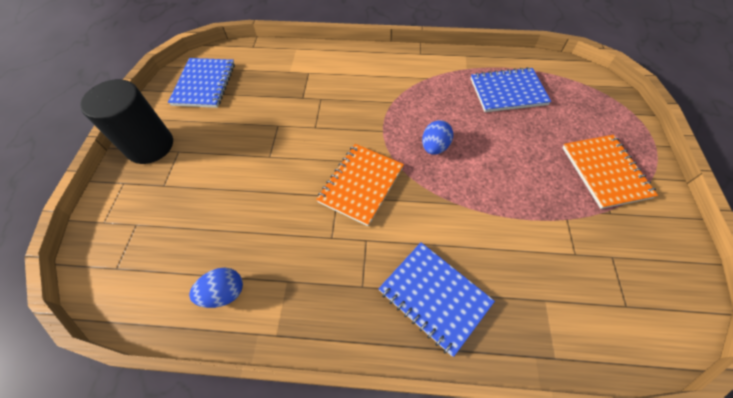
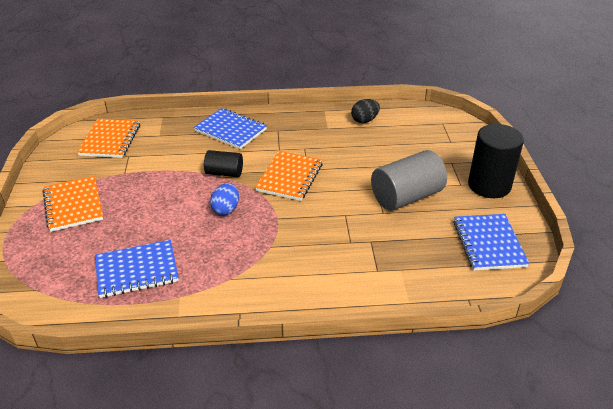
camera: 170 degrees right, 20 degrees down
blue egg [189,268,243,308] -> black egg [351,99,380,123]
none -> orange notebook [77,119,140,158]
none -> black cylinder [204,150,243,177]
none -> grey cylinder [371,150,447,211]

